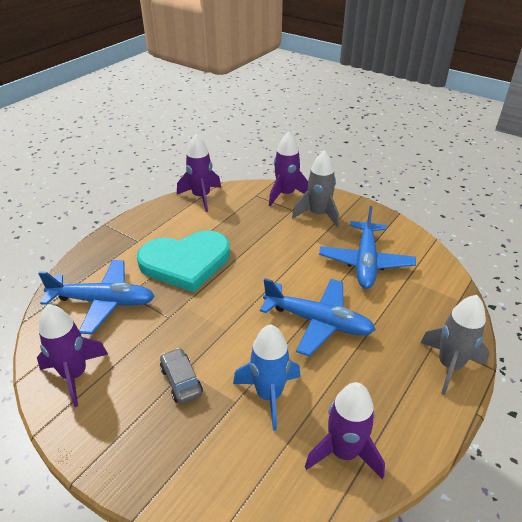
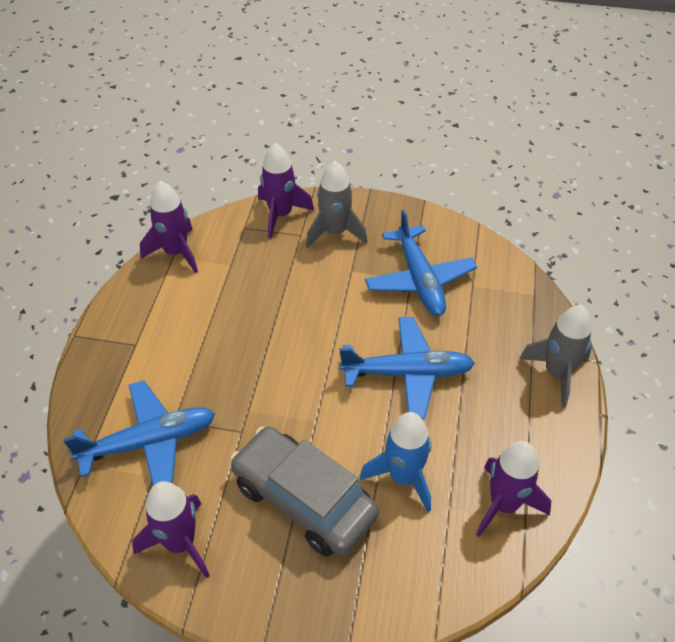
camera: 25 degrees left, 10 degrees up
turquoise heart [137,231,230,292] -> none
grey car [160,348,203,404] -> grey car [230,426,379,556], size x2.11

